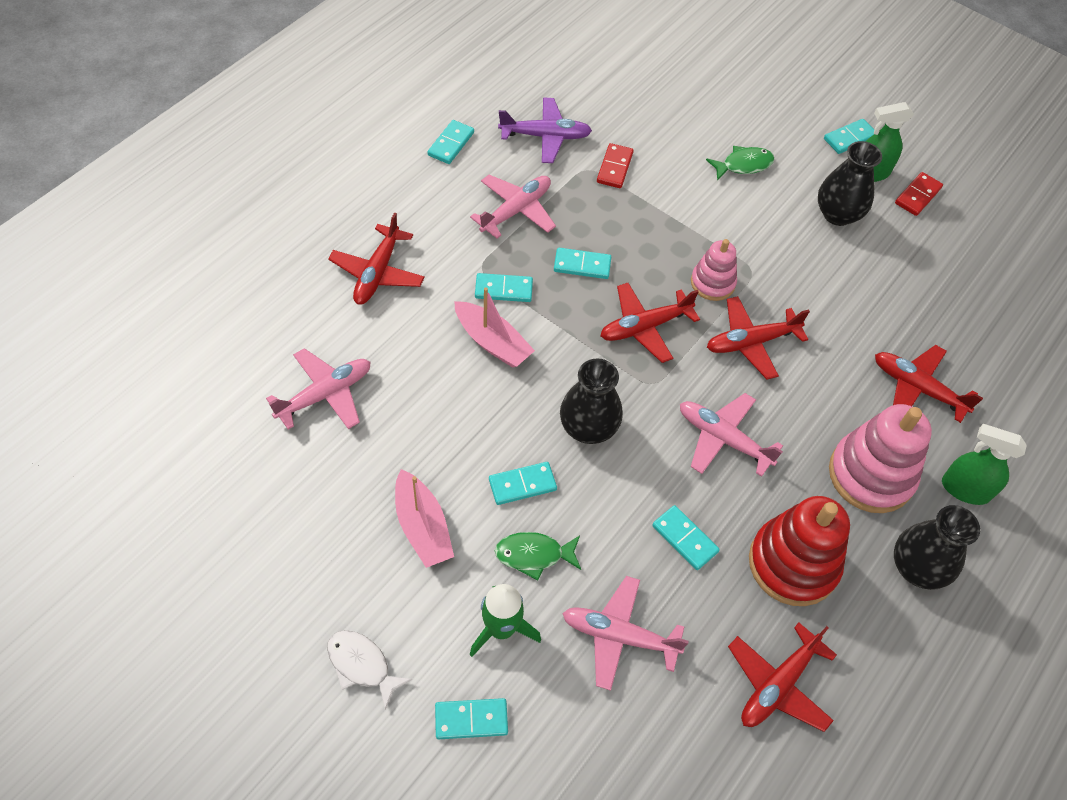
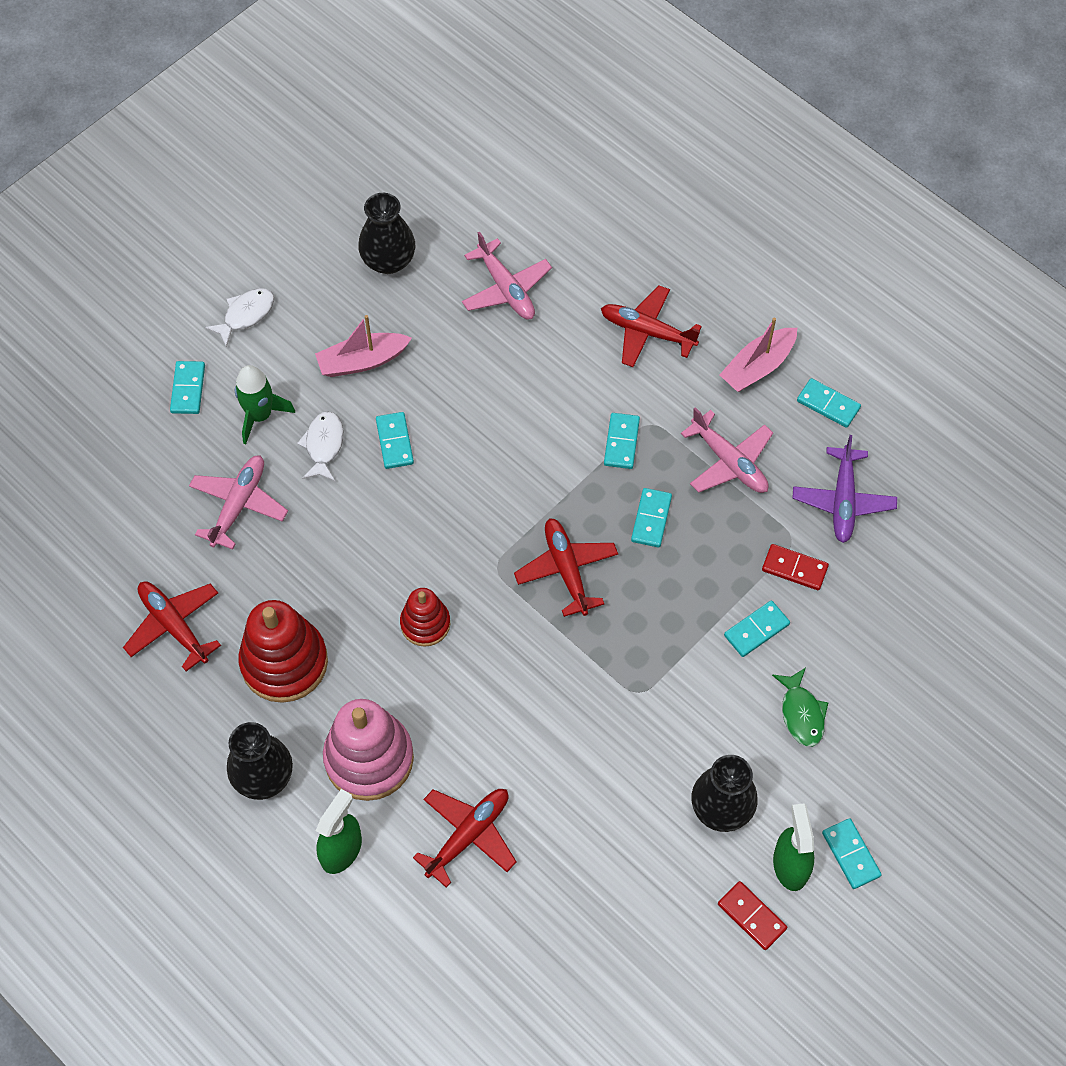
camera: 100 degrees right, 5 degrees up
pink boat [454,287,535,368] -> pink boat moved to [719,317,797,392]
green fish [495,532,581,580] -> white fish [297,411,344,481]
black vase [560,358,623,444] -> black vase moved to [358,193,415,274]
turquoise domino [652,505,720,570] -> turquoise domino moved to [724,600,790,657]
pink plane [680,393,783,477] -> red stacking toy [400,588,450,647]
pink stacking toy [691,239,737,301] -> none
red plane [707,296,810,380] -> none

